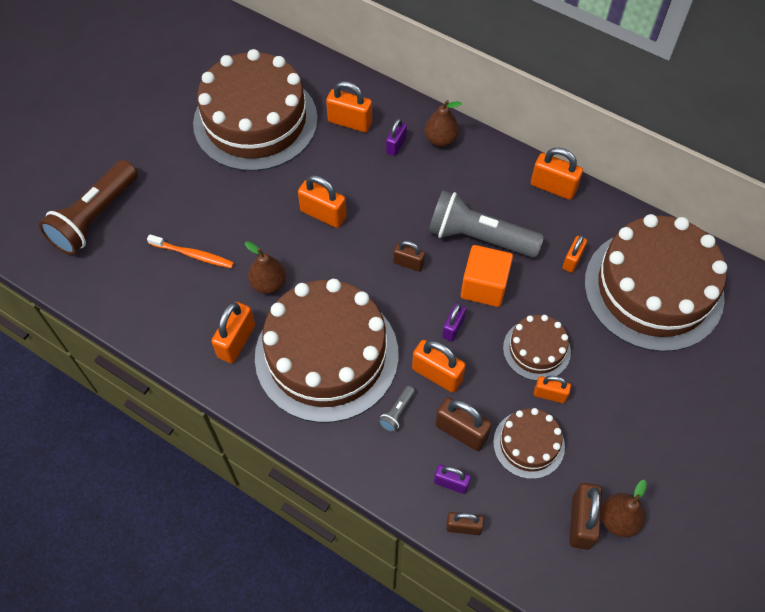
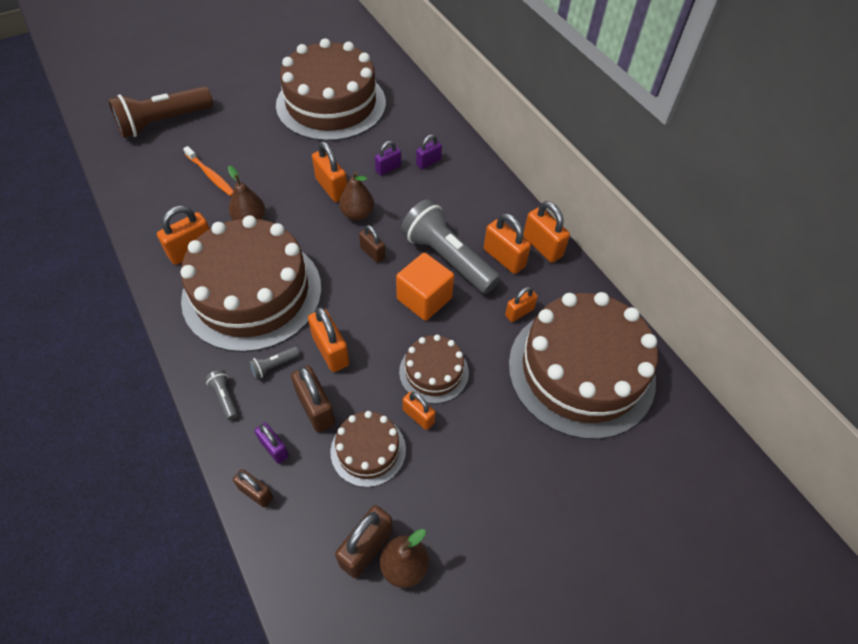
camera: 25 degrees right, 5 degrees down
orange padlock [326,81,372,132] -> orange padlock moved to [484,213,531,274]
brown pear [424,100,462,147] -> brown pear moved to [339,171,374,220]
purple padlock [442,303,466,342] -> purple padlock moved to [375,141,401,176]
none -> grey flashlight [205,370,238,420]

